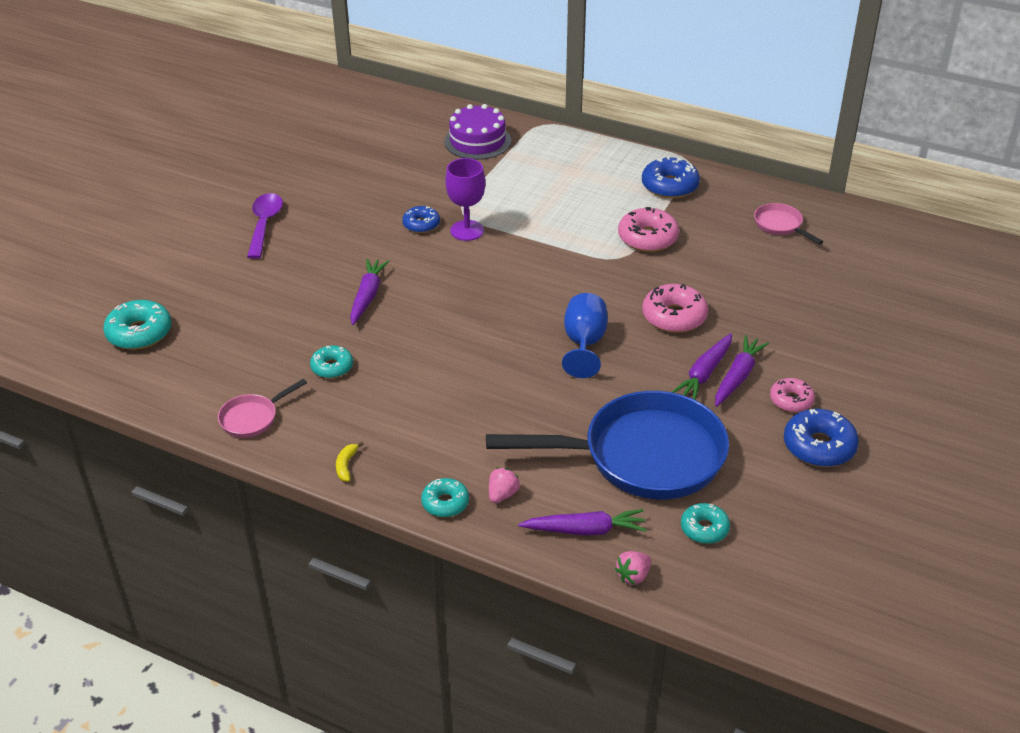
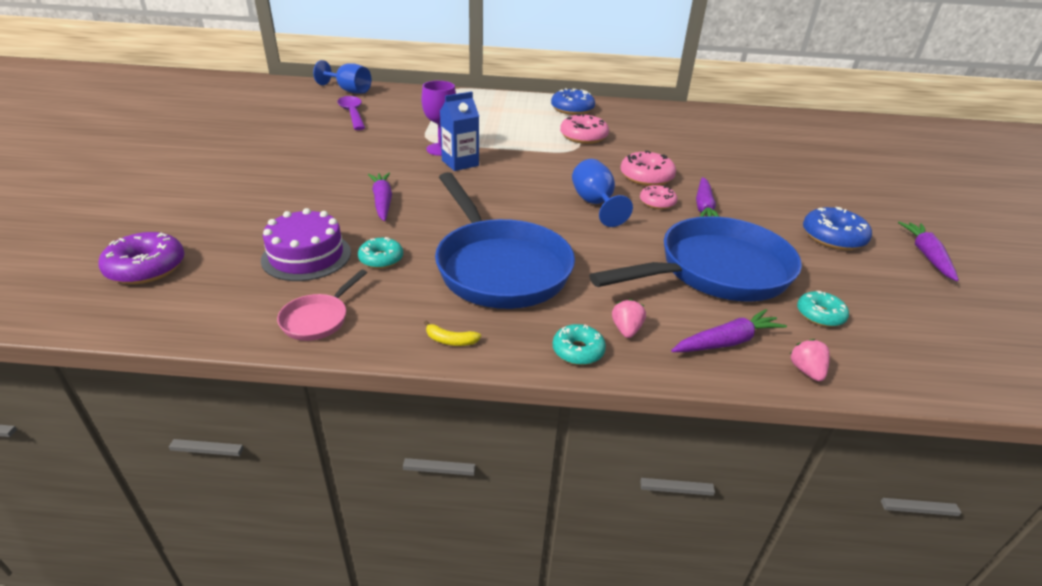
camera: 25 degrees left, 5 degrees down
turquoise donut [103,300,172,350] -> purple donut [99,232,185,284]
purple spoon [247,193,283,259] -> purple spoon moved to [337,96,365,130]
yellow banana [336,442,364,482] -> yellow banana turned 60 degrees counterclockwise [424,320,481,346]
blue donut [402,206,440,233] -> none
purple cake [444,104,511,160] -> purple cake moved to [261,208,351,281]
pink strawberry [615,551,651,585] -> pink strawberry turned 150 degrees clockwise [790,339,830,381]
purple carrot [715,335,769,407] -> purple carrot moved to [898,222,959,281]
pink pan [754,203,823,245] -> none
pink donut [770,378,815,412] -> pink donut moved to [640,185,678,209]
none -> blue goblet [313,60,371,93]
none -> blue pan [435,172,575,309]
none -> blue carton [440,92,479,171]

